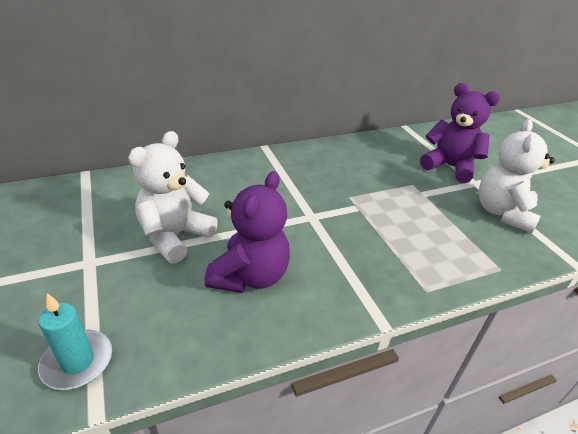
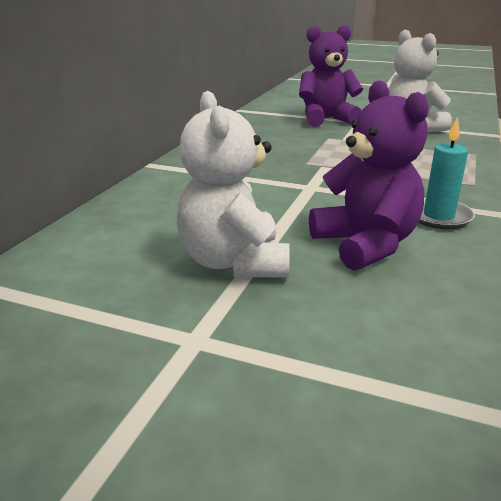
camera: 45 degrees left, 10 degrees down
turquoise candle [38,293,112,390] -> turquoise candle moved to [419,117,475,229]

